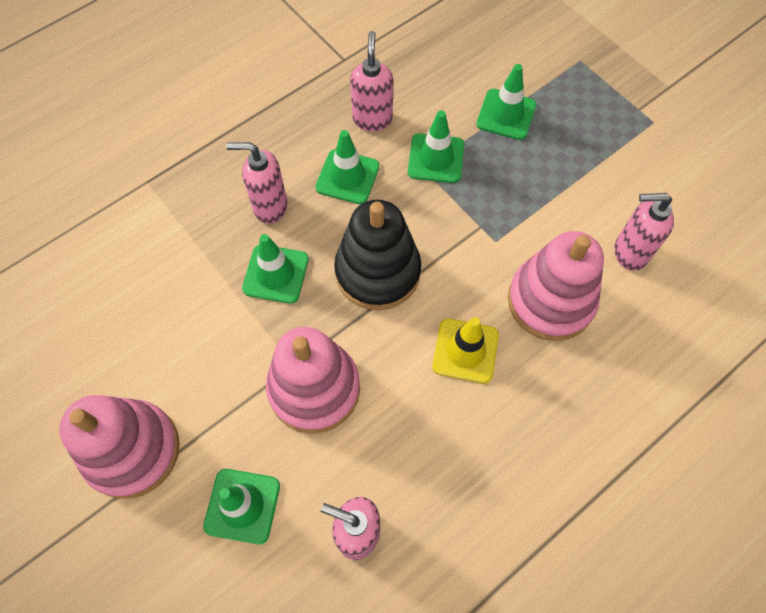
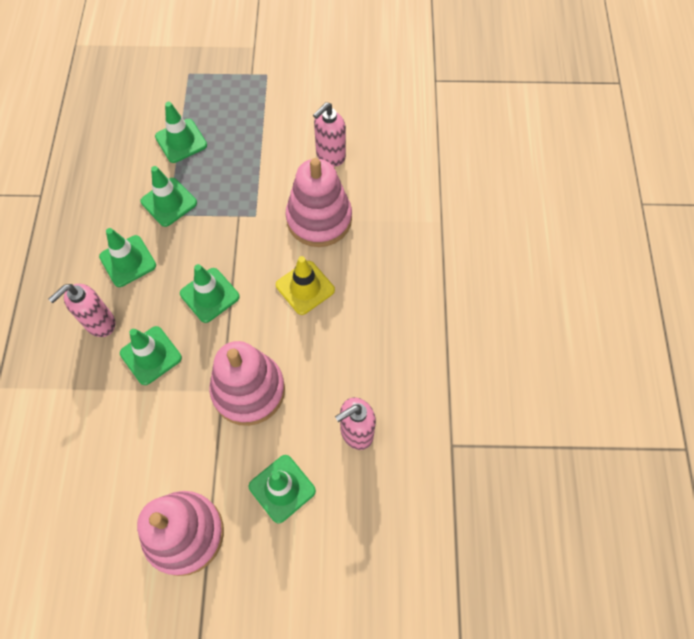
camera: 50 degrees left, 0 degrees up
black stacking toy [334,200,421,310] -> green traffic cone [180,264,240,323]
pink soap dispenser [350,31,393,131] -> none

